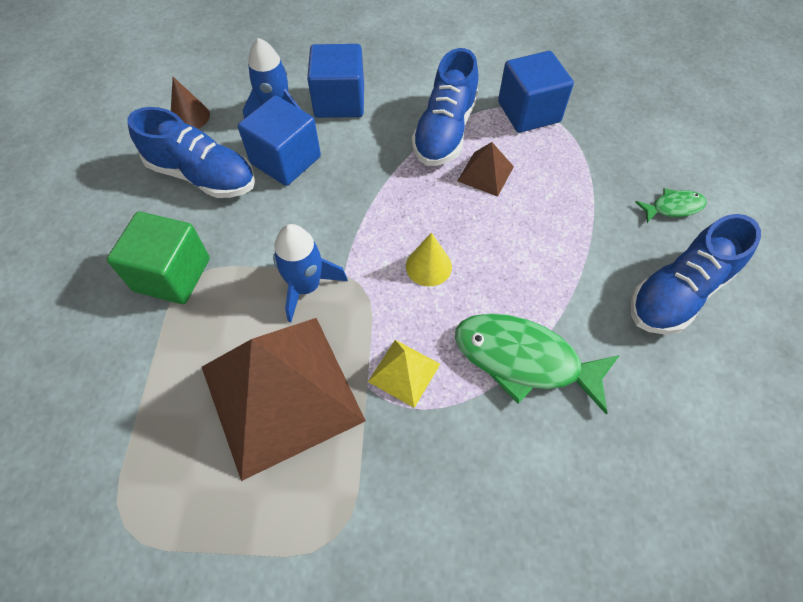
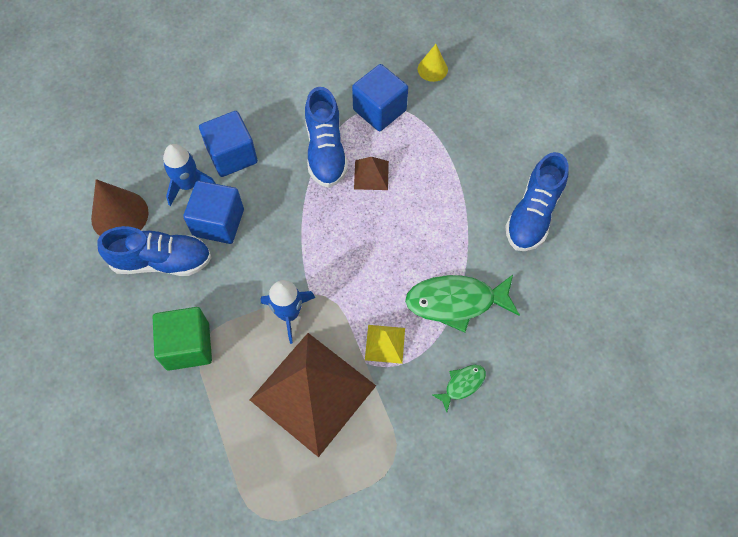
camera: 25 degrees left, 5 degrees up
brown cone [171,77,210,129] -> brown cone [91,179,149,236], size x1.69
yellow cone [406,233,452,286] -> yellow cone moved to [418,44,448,82]
green fish [635,188,707,223] -> green fish moved to [432,365,486,412]

